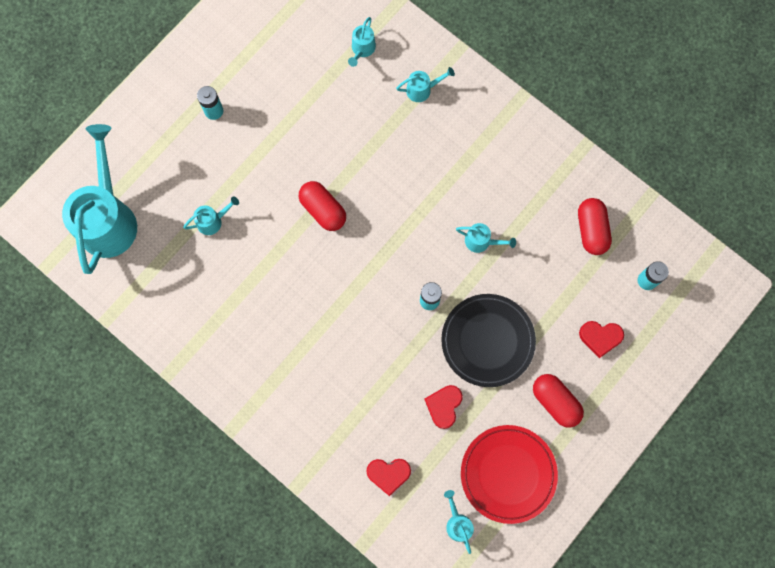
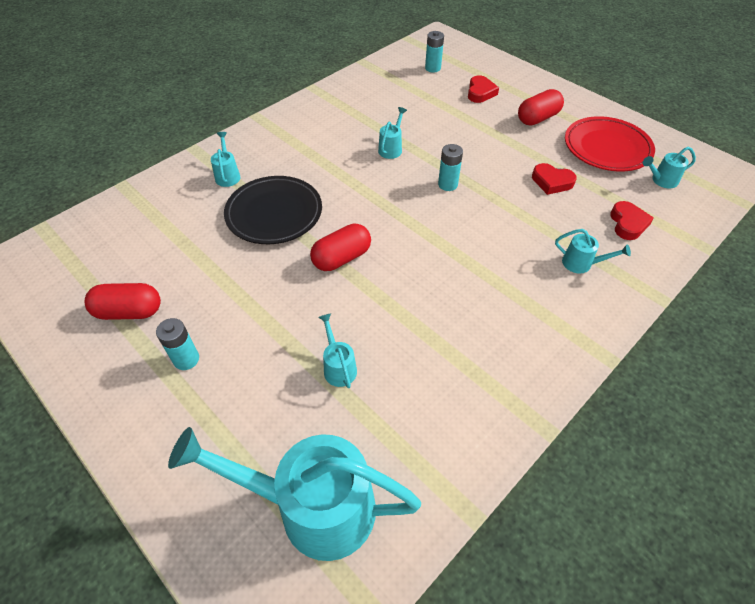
camera: 85 degrees left, 25 degrees down
turquoise watering can [348,17,376,67] -> turquoise watering can moved to [555,229,631,274]
black plate [441,294,536,387] -> black plate moved to [224,176,322,244]
red capsule [578,198,612,255] -> red capsule moved to [85,283,161,320]

